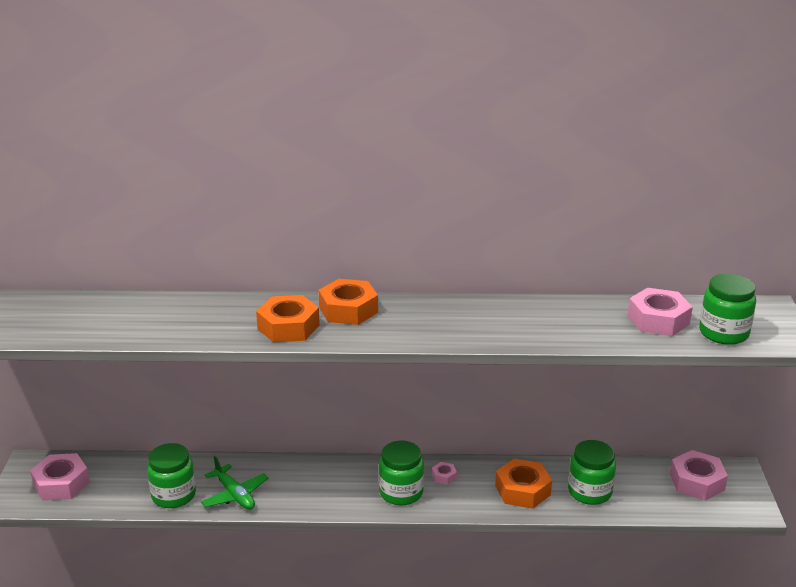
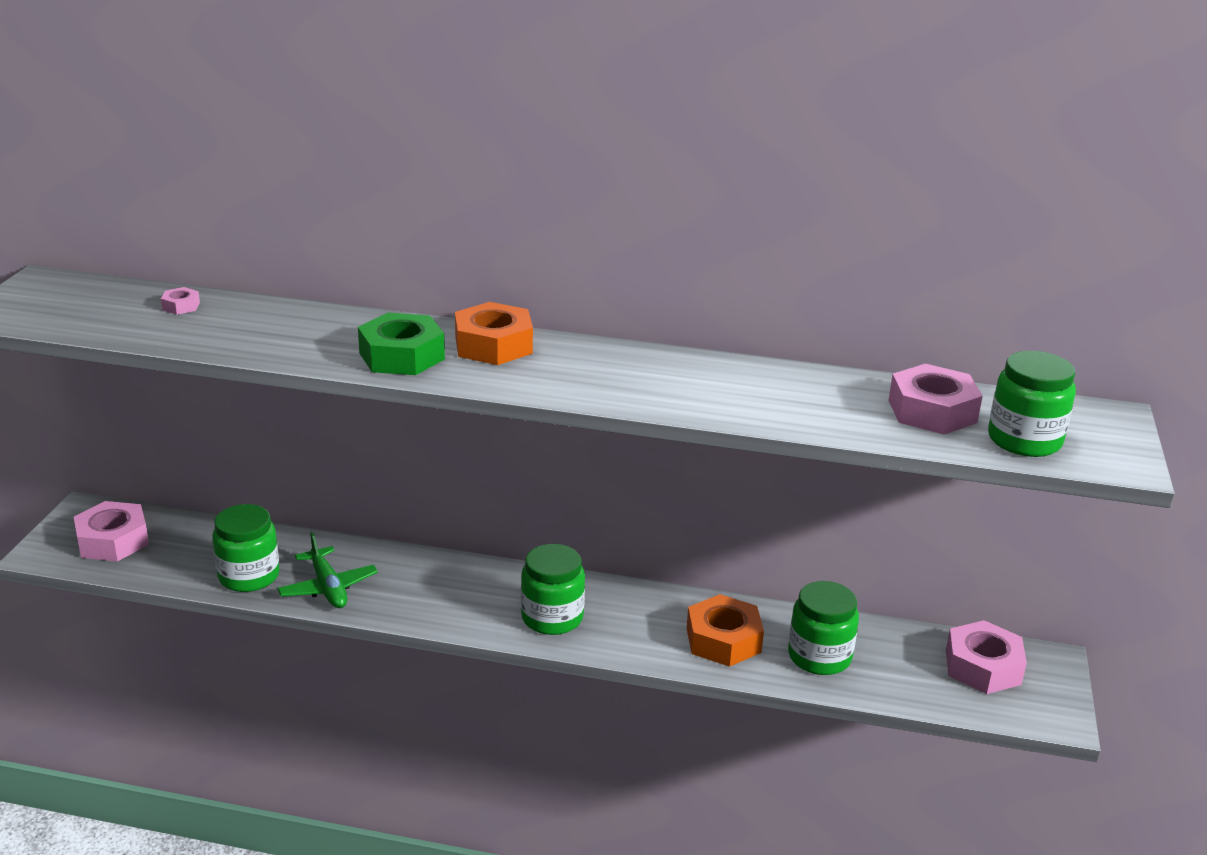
camera: 10 degrees right, 0 degrees up
orange nut [256,295,320,342] -> green nut [358,313,445,375]
pink nut [432,462,457,485] -> pink nut moved to [161,287,200,315]

